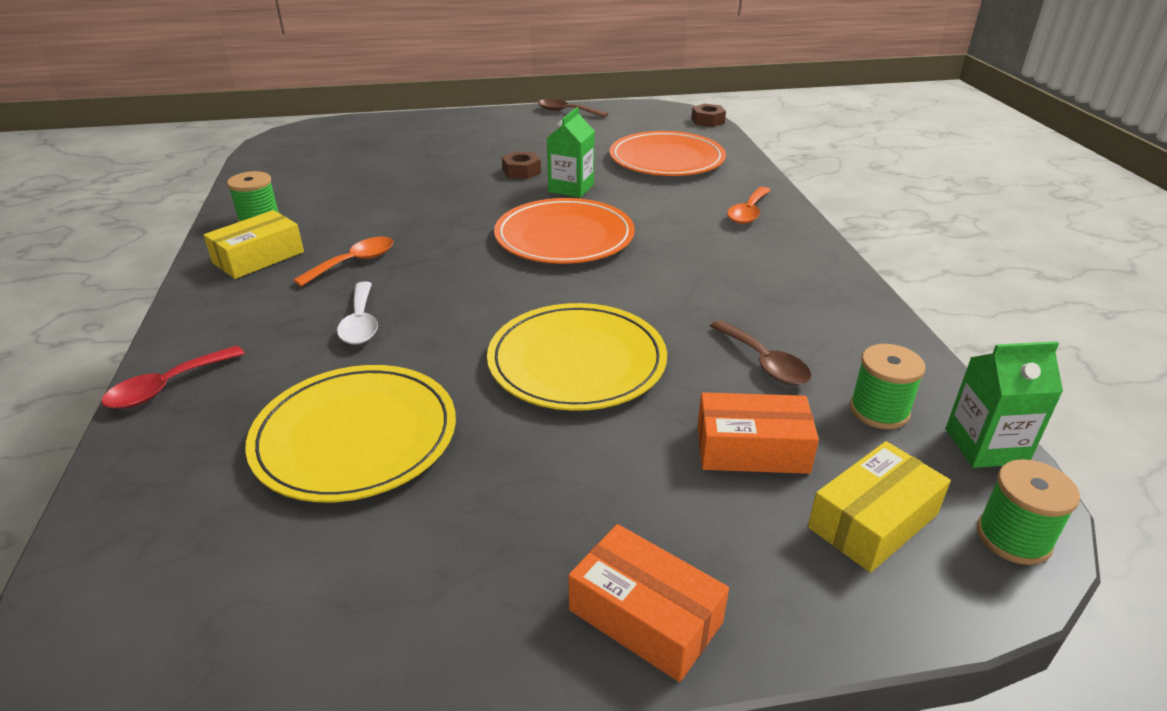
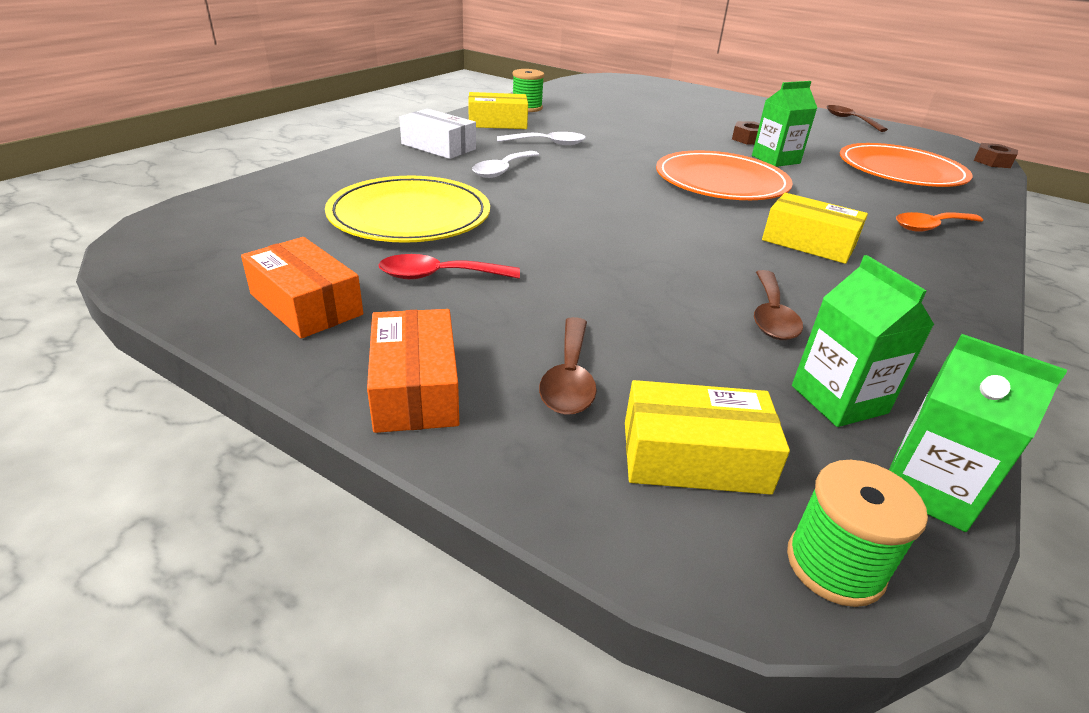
camera: 40 degrees right, 0 degrees up
red spoon [101,345,245,409] -> red spoon moved to [378,254,520,279]
orange spoon [293,236,393,287] -> white spoon [497,132,586,145]
yellow plate [487,303,667,411] -> none
orange box [698,392,819,474] -> orange box moved to [241,237,363,339]
green spool [850,344,925,429] -> green carton [792,255,934,427]
none -> white box [399,109,476,159]
none -> brown spoon [539,317,597,415]
none -> yellow box [762,193,868,264]

